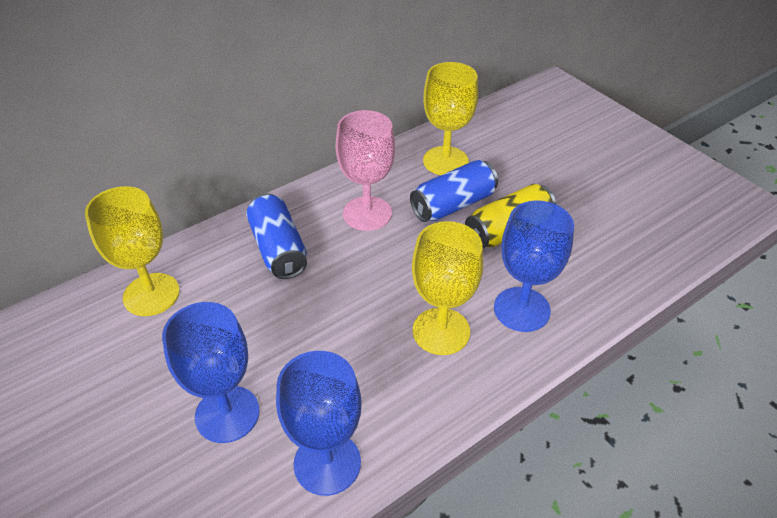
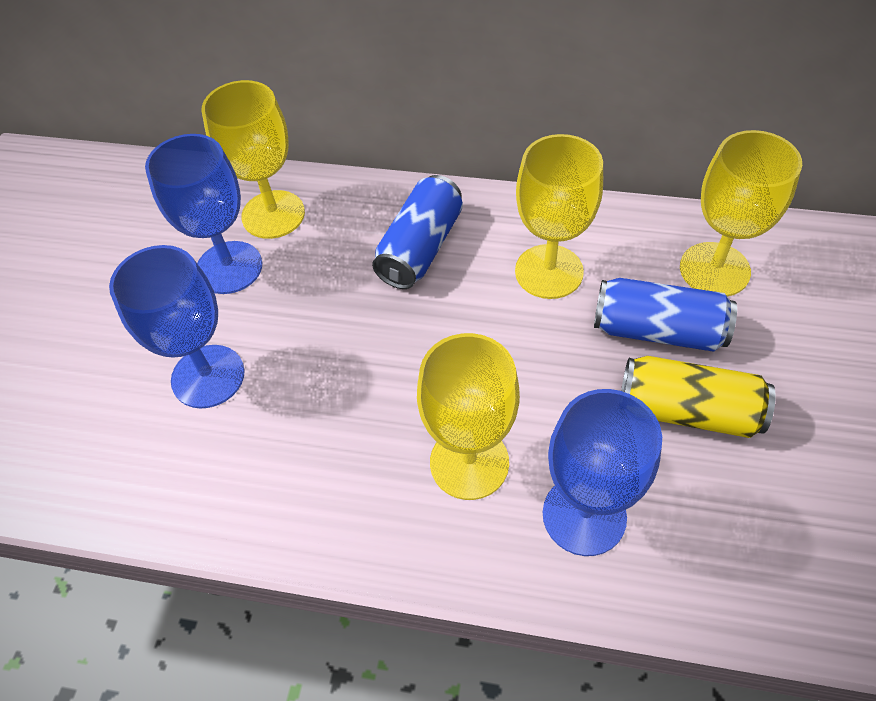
camera: 50 degrees right, 10 degrees up
blue goblet [276,351,362,496] -> blue goblet moved to [145,134,262,294]
pink goblet [336,110,395,231] -> yellow goblet [515,134,603,299]

